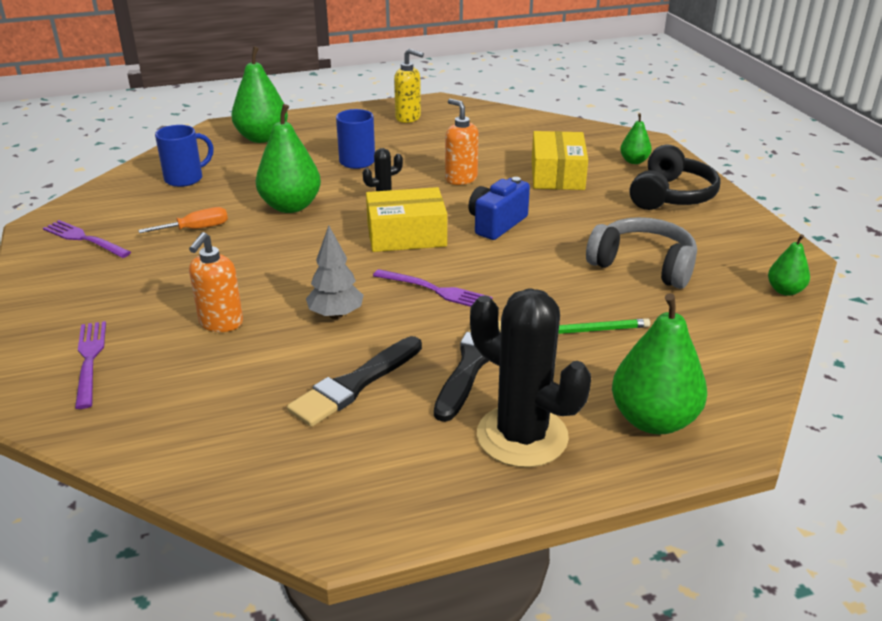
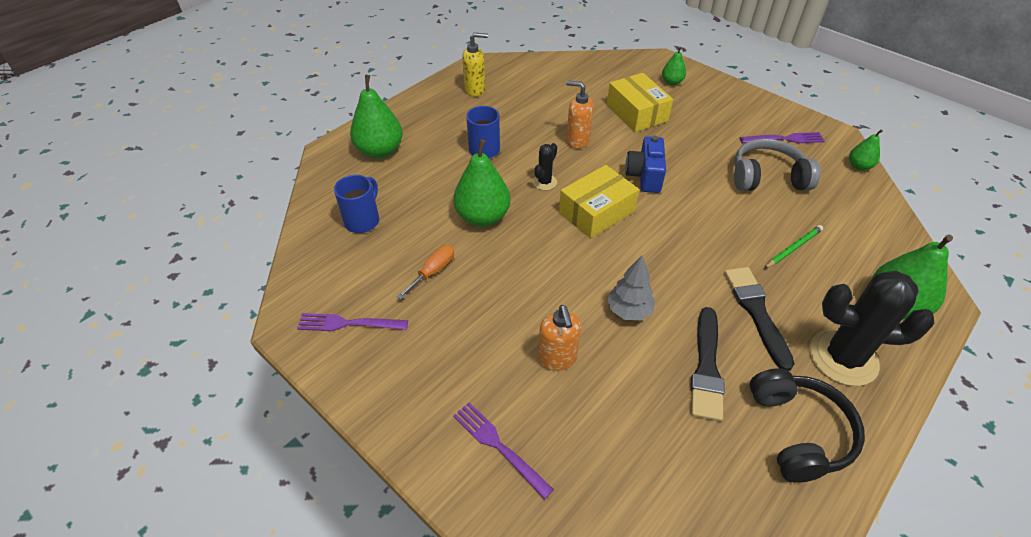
camera: 30 degrees left, 15 degrees up
purple fork [373,269,493,307] -> purple fork moved to [740,132,825,143]
black headphones [630,145,721,210] -> black headphones moved to [750,368,865,483]

